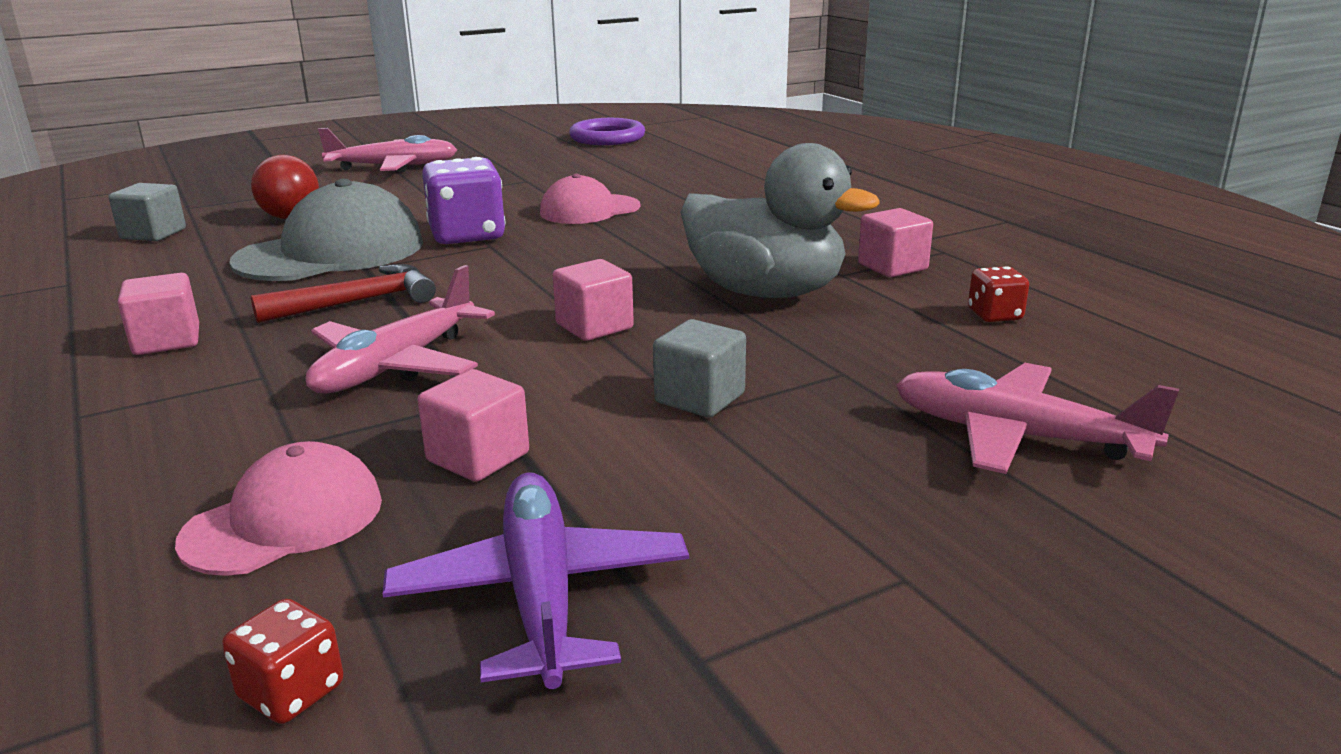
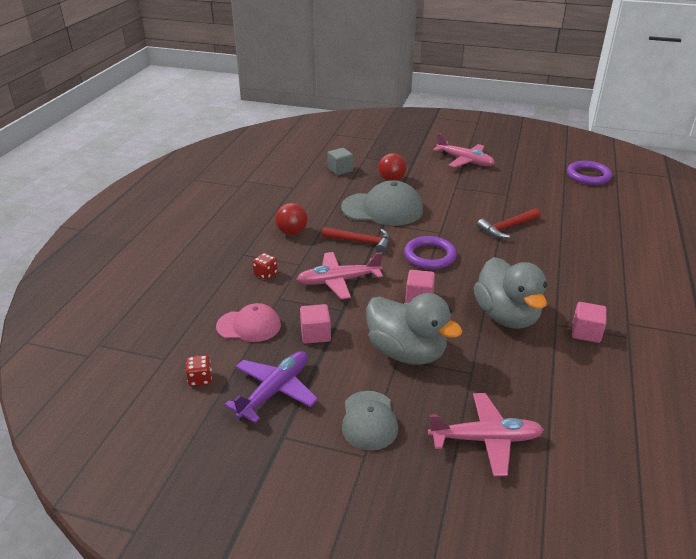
camera: 45 degrees right, 10 degrees up
pink cube [118,273,199,355] -> red ball [275,203,308,235]
purple dice [422,157,505,244] -> none
pink cap [540,174,641,224] -> red hammer [477,208,541,238]
grey cube [653,319,746,417] -> grey duck [366,293,462,365]
pink plane [896,363,1179,474] -> pink plane turned 105 degrees clockwise [428,393,544,476]
red dice [968,266,1029,322] -> red dice moved to [253,253,278,280]
none -> grey cap [342,391,398,450]
none -> purple ring [404,236,457,269]

